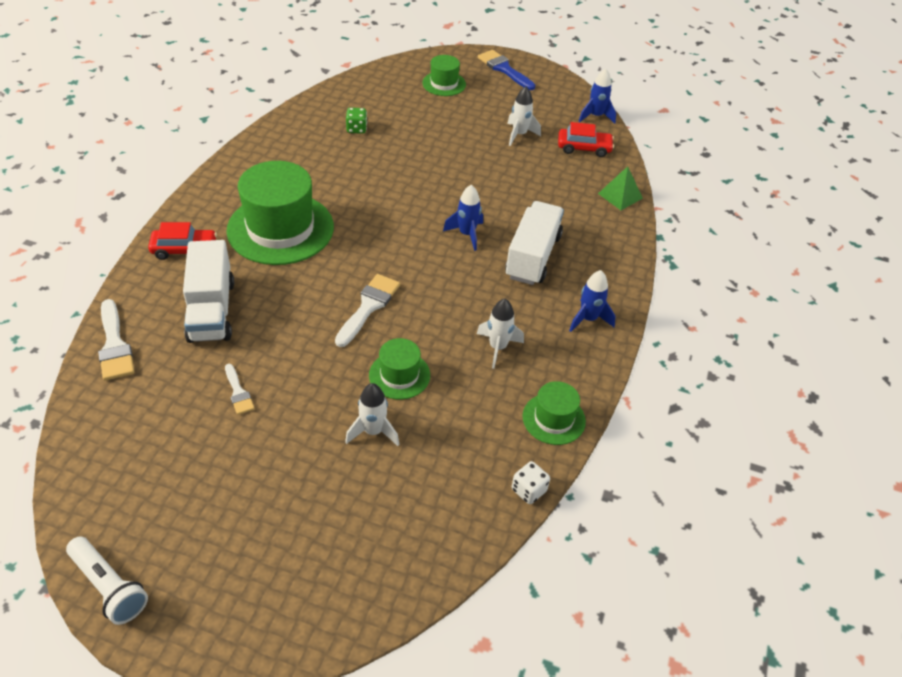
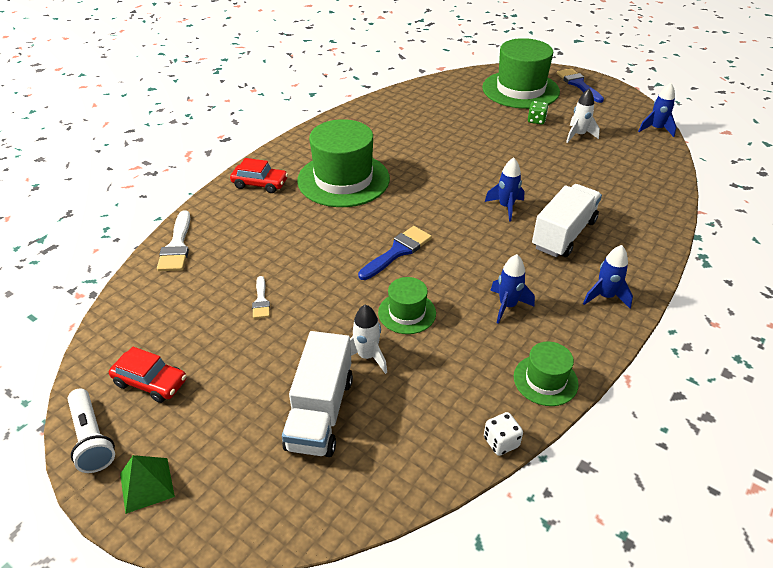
camera: 20 degrees right, 5 degrees down
white truck [183,240,234,343] -> white truck moved to [282,331,353,457]
white brush [335,274,400,347] -> blue brush [358,226,432,280]
green dice [346,108,367,134] -> green dice moved to [528,101,548,125]
green hat [422,55,466,96] -> green hat [482,38,560,109], size x1.99
white rocket [477,299,524,369] -> blue rocket [490,254,535,324]
red car [558,122,614,157] -> red car moved to [109,347,187,403]
green pyramid [598,166,643,210] -> green pyramid moved to [120,455,175,514]

